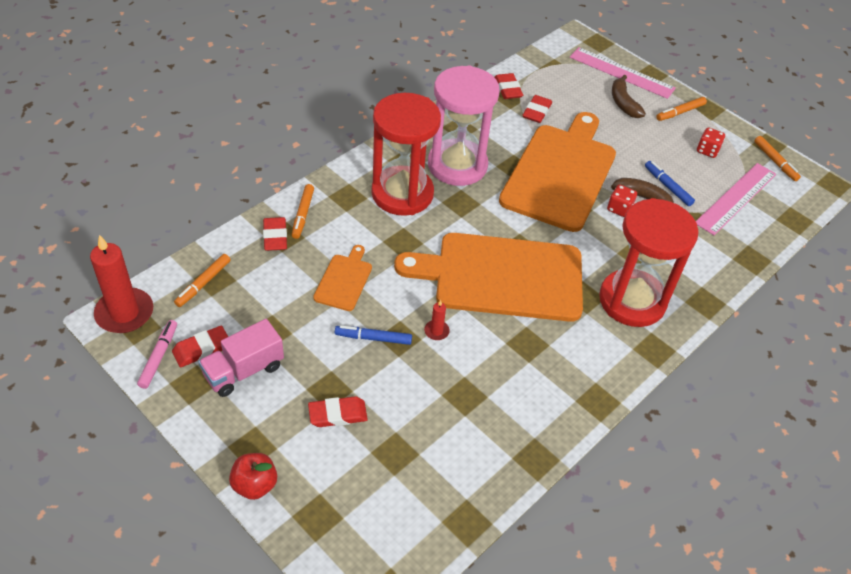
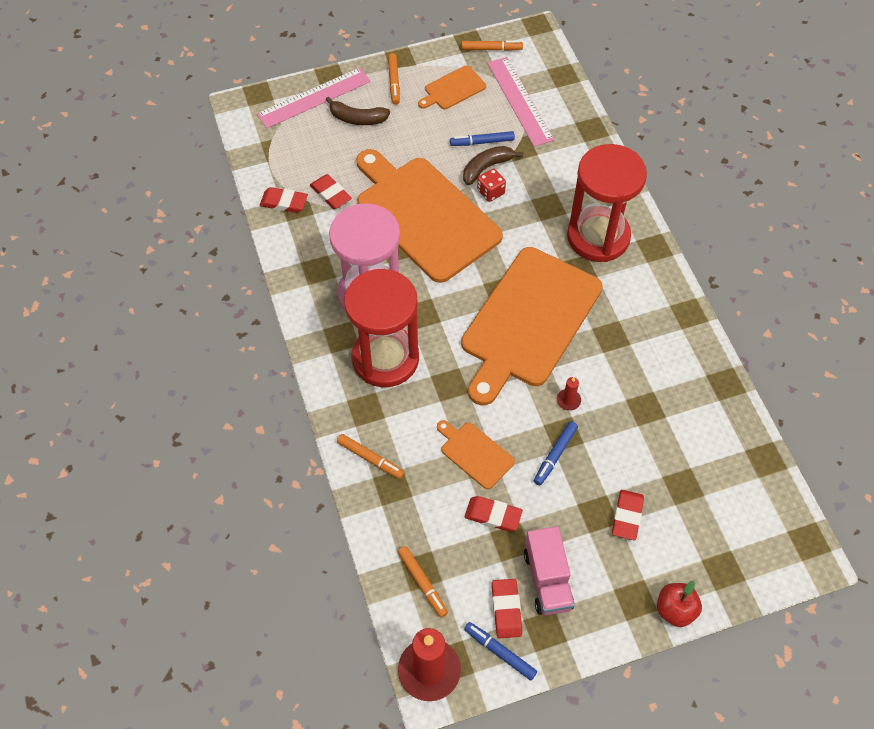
camera: 60 degrees left, 10 degrees up
pink marker [137,320,177,389] -> blue marker [464,622,537,680]
red eraser [263,217,287,251] -> red eraser moved to [465,496,523,532]
red dice [697,127,725,158] -> orange cutting board [418,66,486,109]

